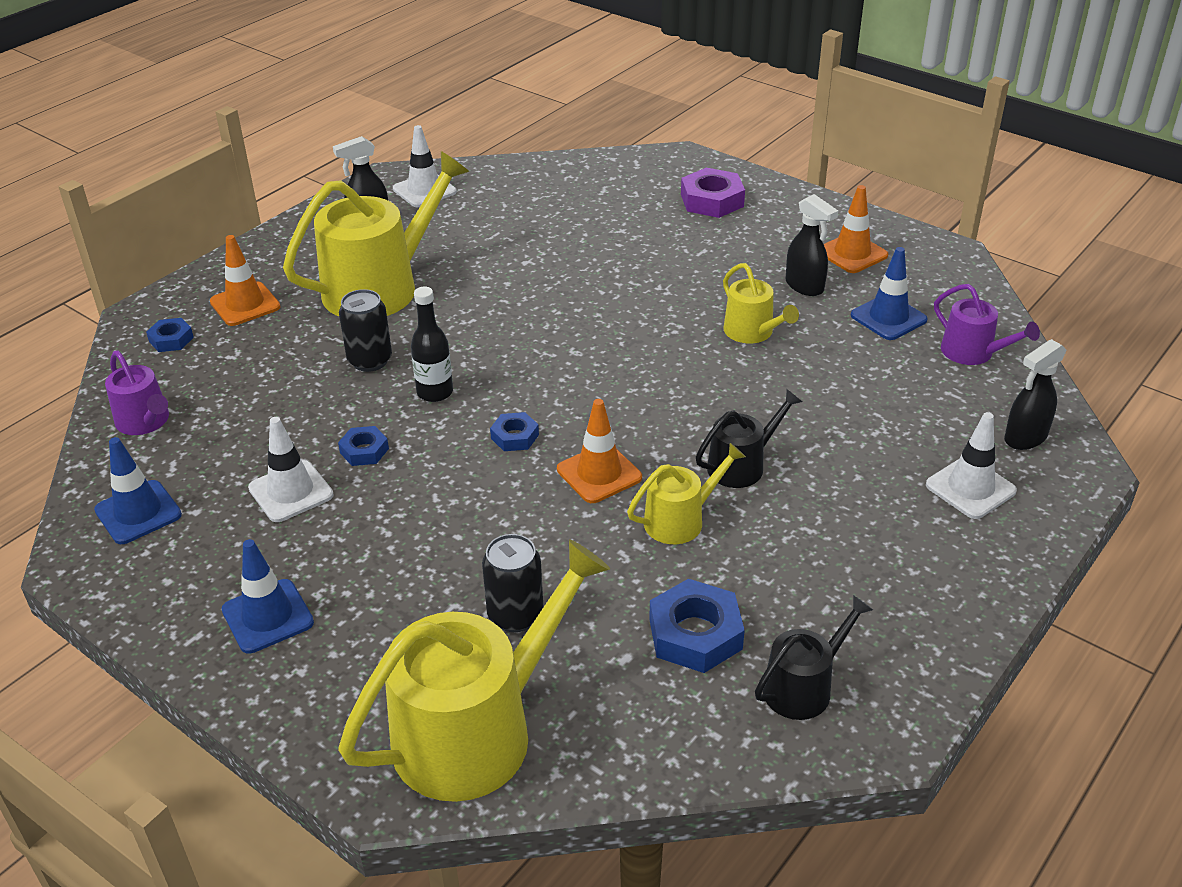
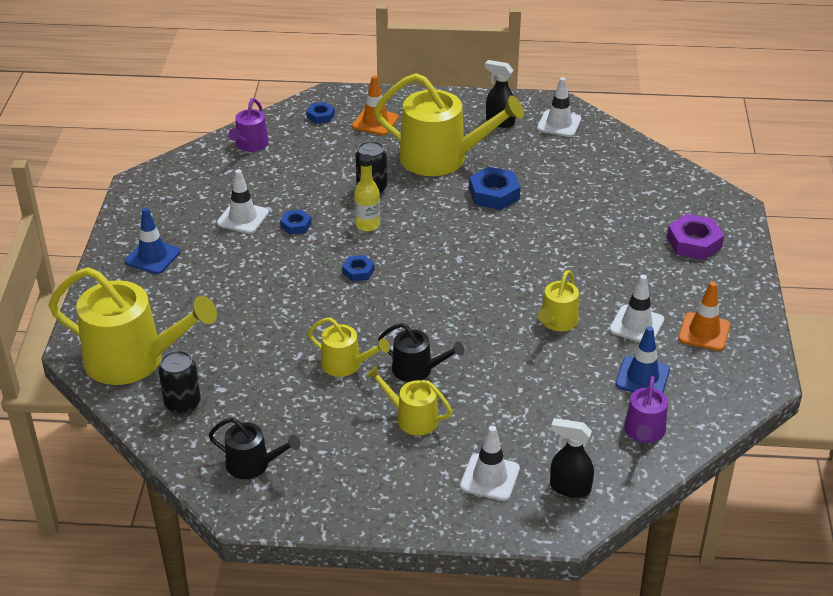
camera: 55 degrees right, 0 degrees up
blue traffic cone [94,437,182,544] -> none
black bottle [411,287,453,402] -> yellow bottle [354,154,380,231]
black can [482,534,543,632] -> black can moved to [158,351,201,415]
orange traffic cone [557,399,642,503] -> none
blue nut [649,579,745,673] -> blue nut moved to [469,167,520,210]
black spray bottle [785,194,838,296] -> white traffic cone [609,275,664,342]
none -> yellow watering can [366,366,453,435]

